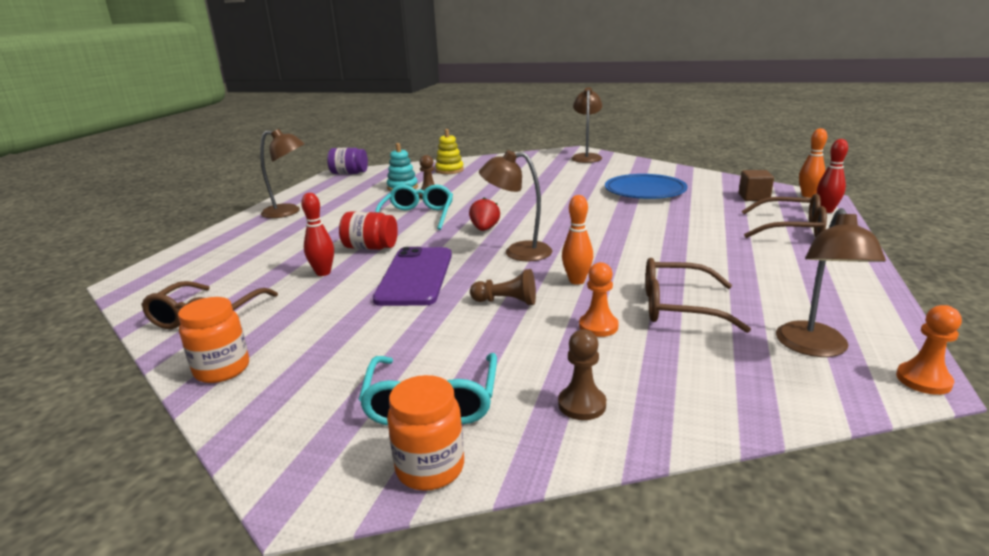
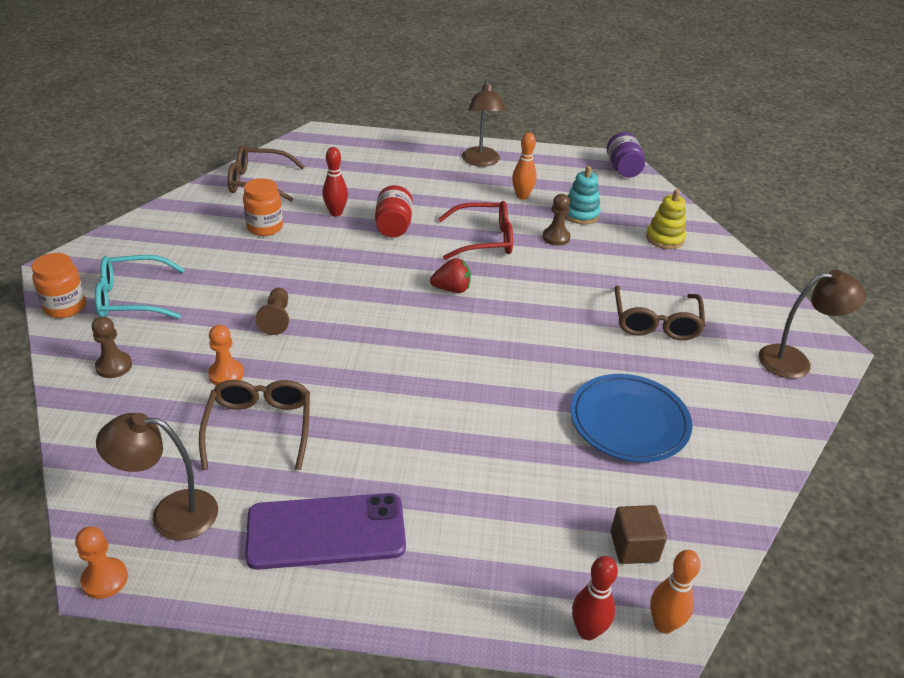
camera: 75 degrees right, 15 degrees up
orange jar [178,297,249,383] -> orange jar moved to [243,178,283,236]
purple phone [373,247,452,306] -> purple phone moved to [245,493,406,570]
turquoise glasses [375,184,453,230] -> red glasses [438,201,513,260]
brown lamp [479,150,552,262] -> none
orange bowling pin [562,195,593,285] -> orange bowling pin moved to [512,133,537,200]
brown glasses [742,194,827,238] -> brown glasses moved to [615,285,705,340]

